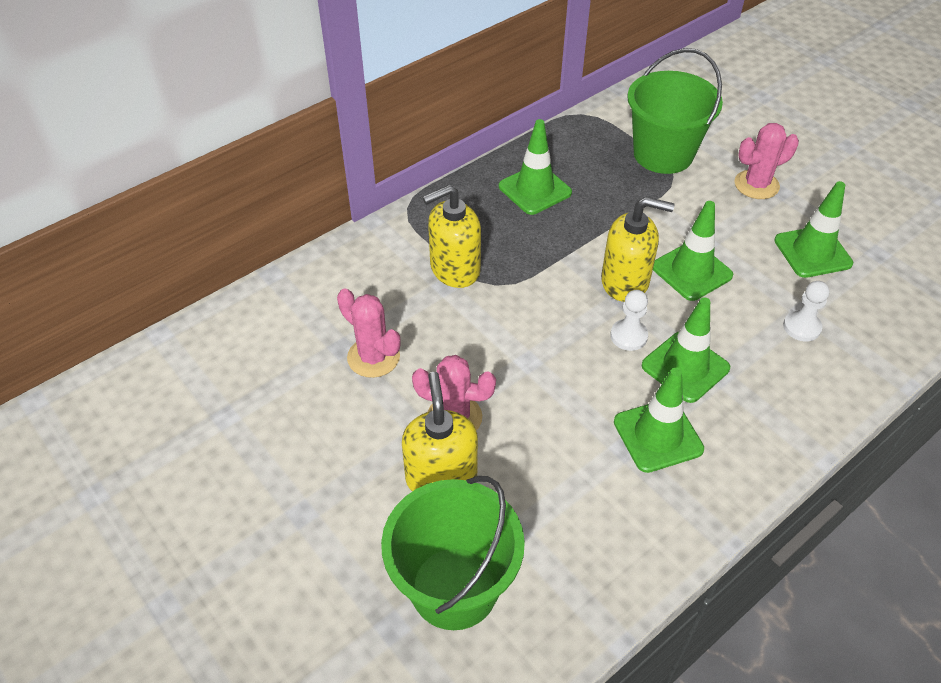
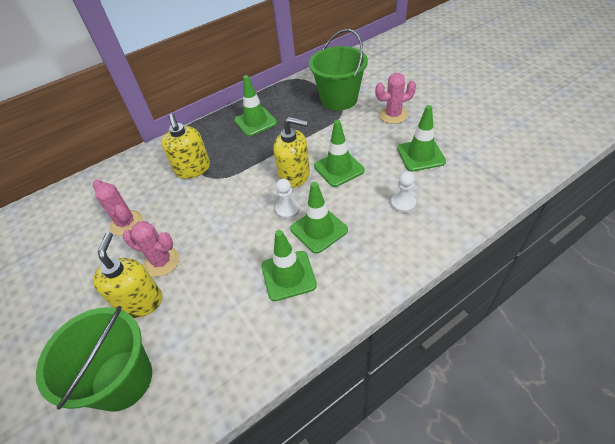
camera: 10 degrees right, 0 degrees up
yellow soap dispenser [422,185,481,288] -> yellow soap dispenser turned 90 degrees counterclockwise [162,114,210,179]

